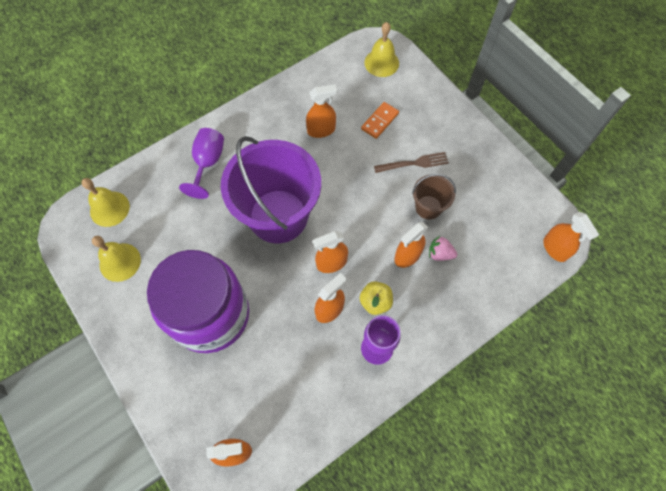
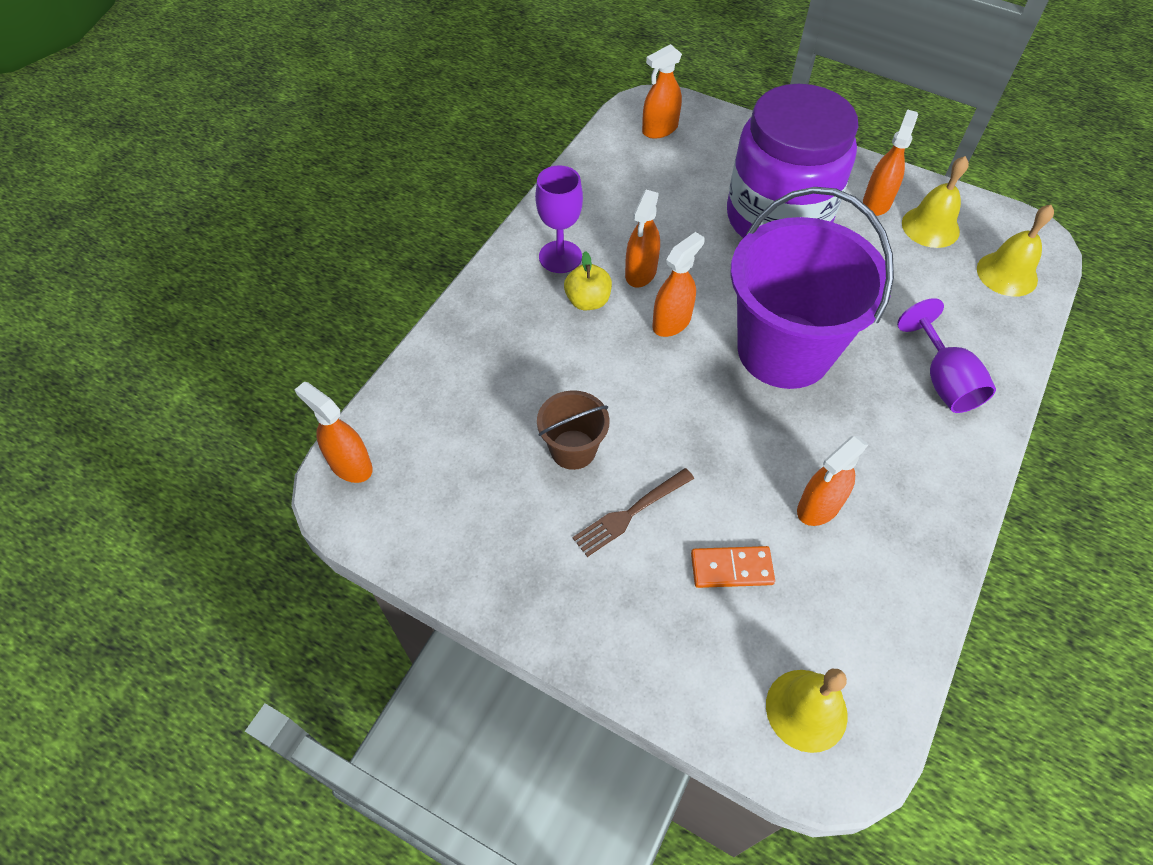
camera: 155 degrees right, 10 degrees down
orange domino [361,102,399,139] -> orange domino turned 75 degrees clockwise [691,546,775,588]
orange spray bottle [394,222,428,268] -> orange spray bottle moved to [863,109,918,216]
pink strawberry [429,236,457,261] -> none

